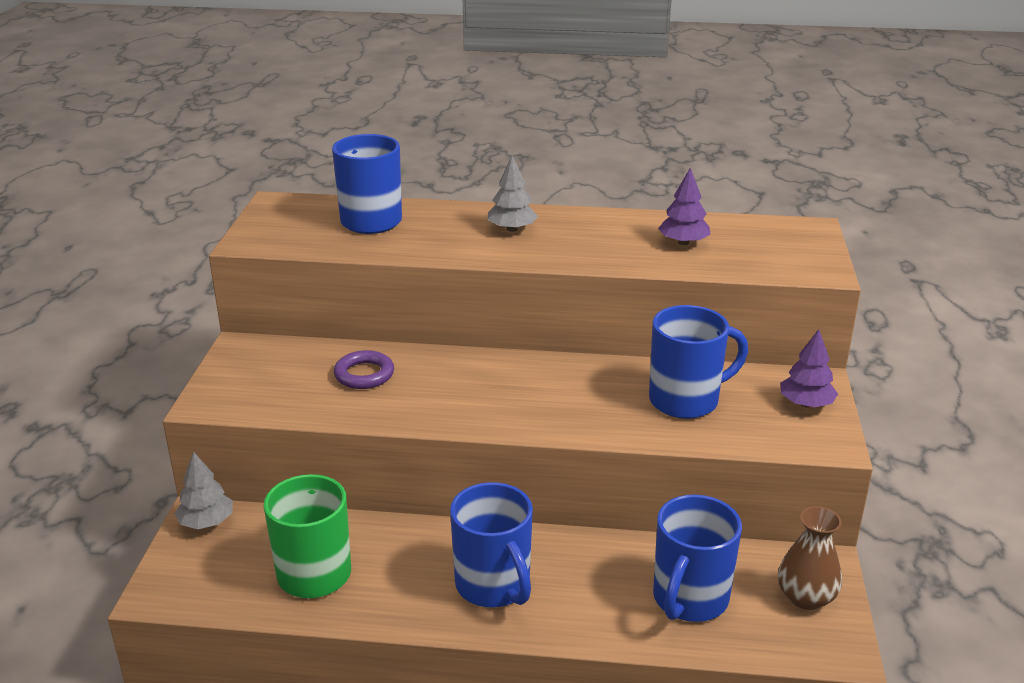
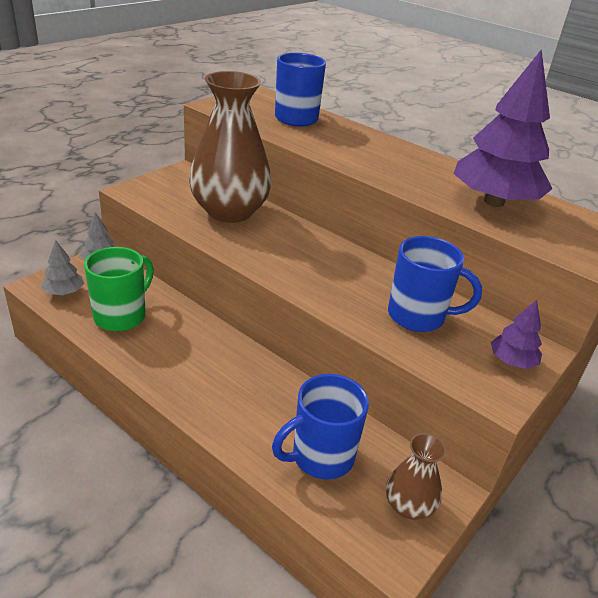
camera: 30 degrees right, 5 degrees up
purple ring [334,350,394,389] -> brown vase [189,71,272,223]
blue mug [450,482,533,607] -> none
grey tree [488,156,538,232] -> grey tree moved to [42,240,84,295]
purple tree [658,168,710,245] -> purple tree [453,49,553,207], size x2.17

